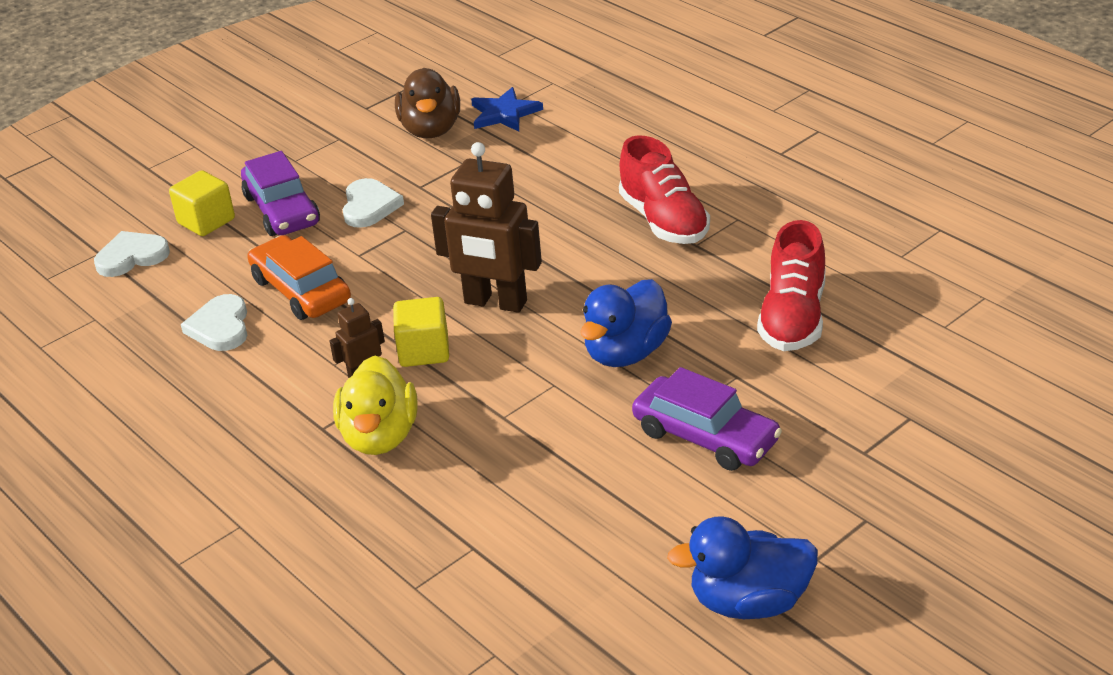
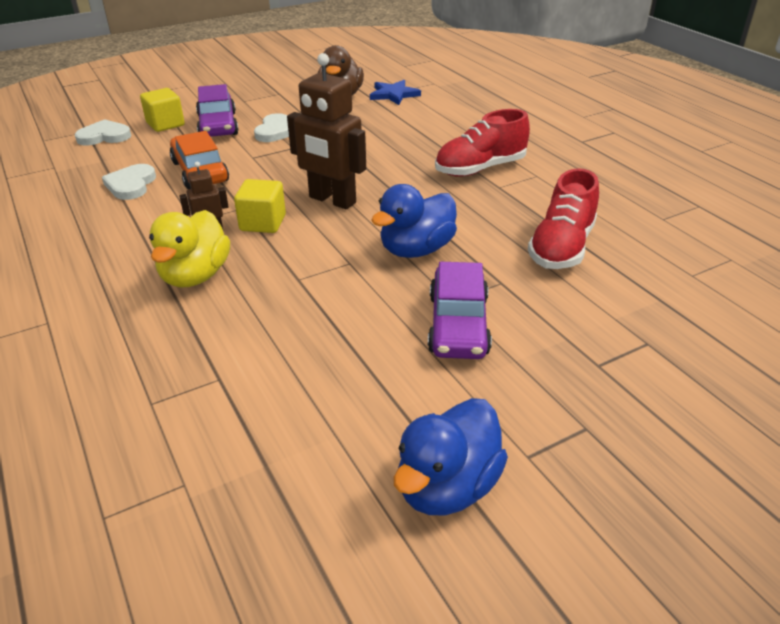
camera: 10 degrees right, 0 degrees up
red shoe [619,135,710,244] -> red shoe turned 75 degrees clockwise [435,109,530,177]
purple car [632,367,782,471] -> purple car turned 45 degrees clockwise [428,262,492,359]
blue duck [667,517,818,619] -> blue duck turned 60 degrees counterclockwise [394,398,508,515]

